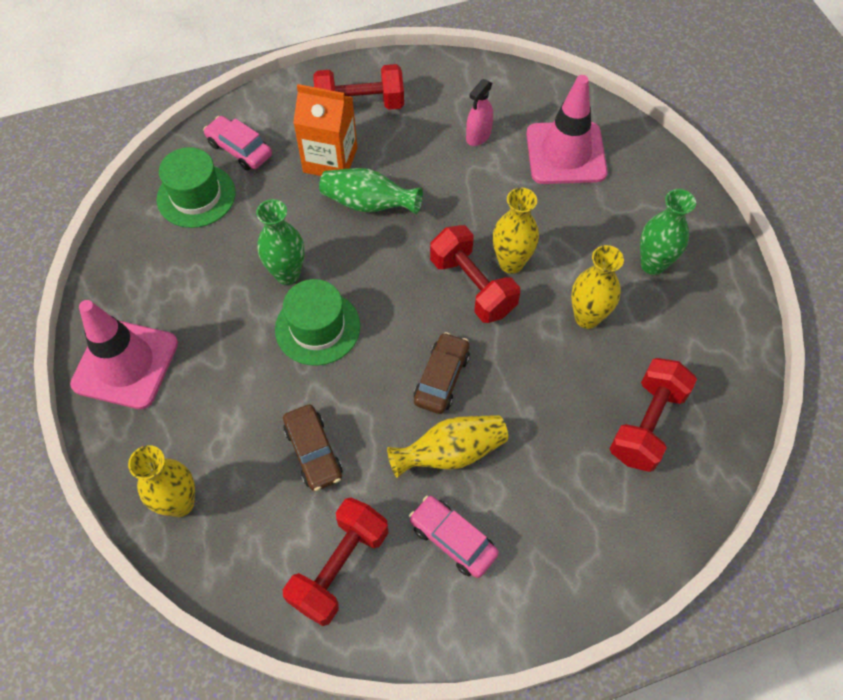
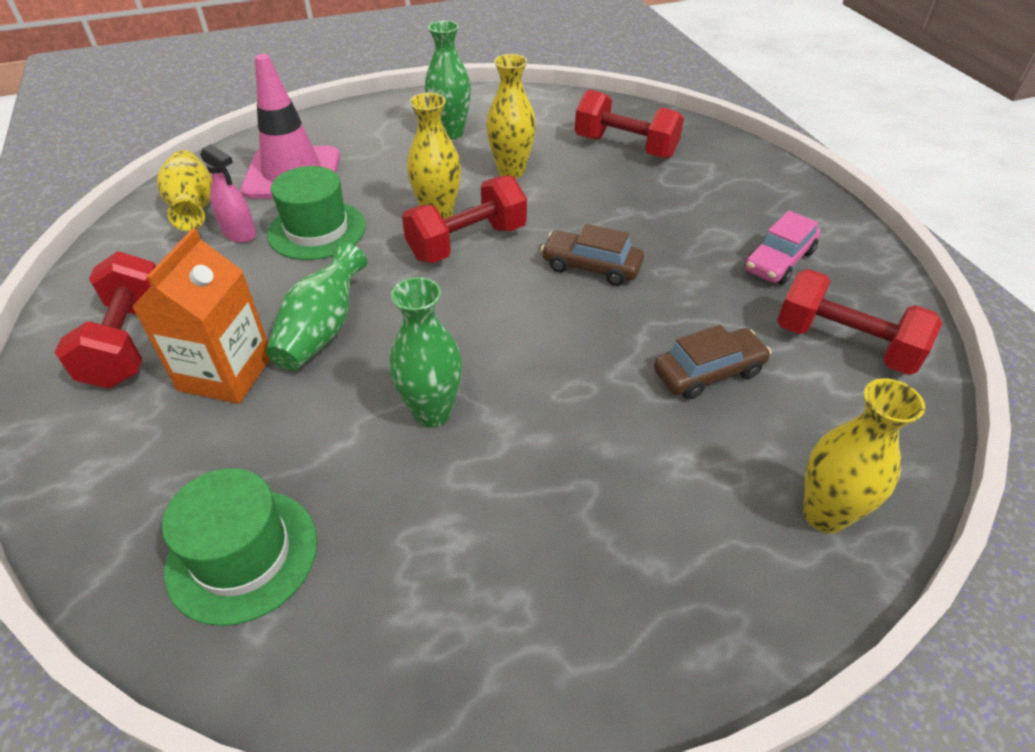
camera: 90 degrees left, 15 degrees down
pink traffic cone [70,300,178,409] -> none
pink car [203,116,272,170] -> none
green hat [275,279,360,366] -> green hat moved to [267,166,366,260]
yellow vase [387,415,508,478] -> yellow vase moved to [157,150,212,231]

